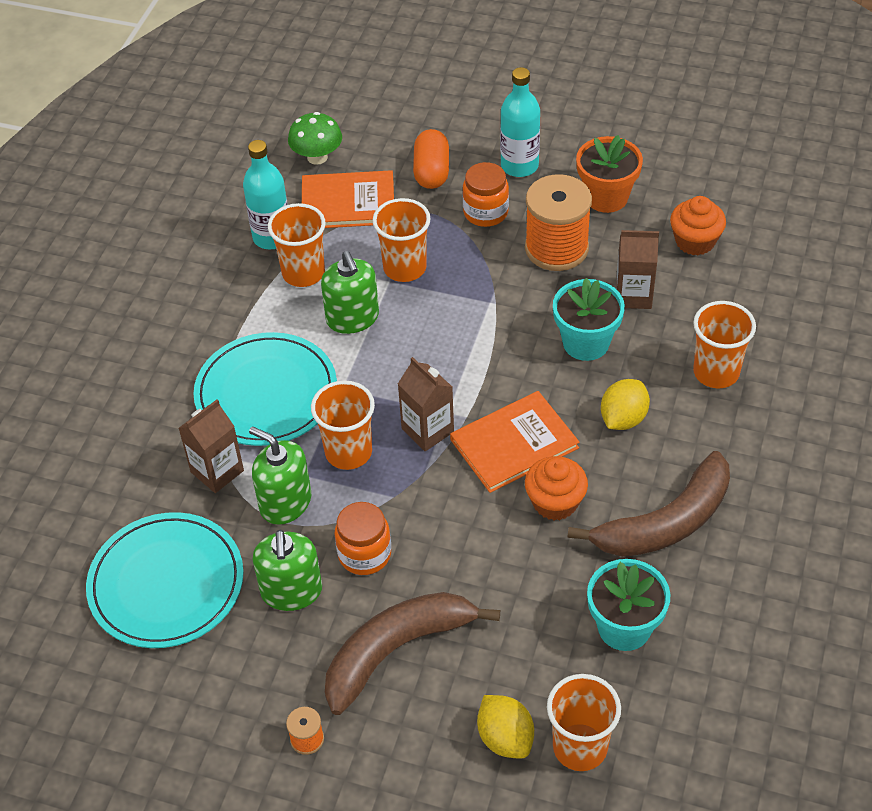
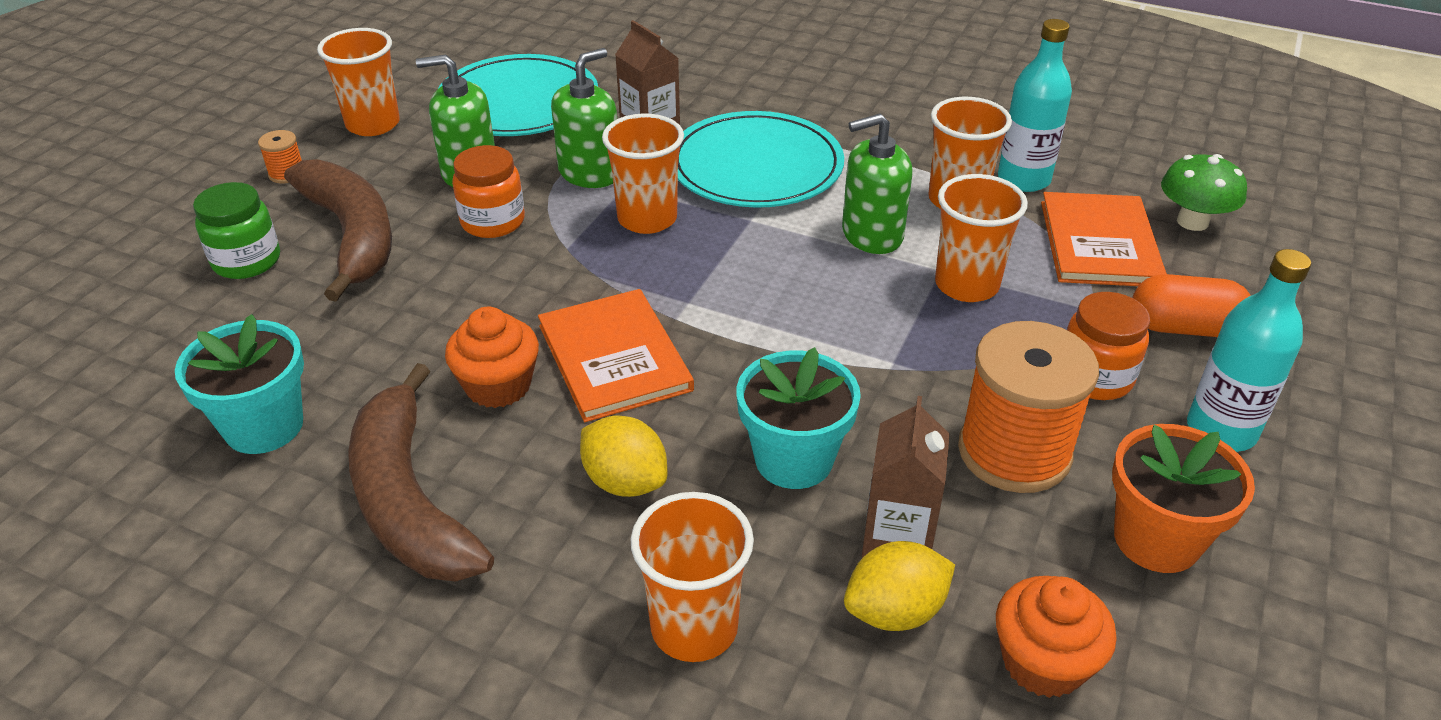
camera: 95 degrees right, 10 degrees down
brown carton [398,357,454,451] -> none
yellow lemon [477,695,534,759] -> yellow lemon moved to [844,541,955,631]
orange cup [547,674,621,771] -> orange cup moved to [317,28,400,136]
none -> green jar [193,182,280,279]

